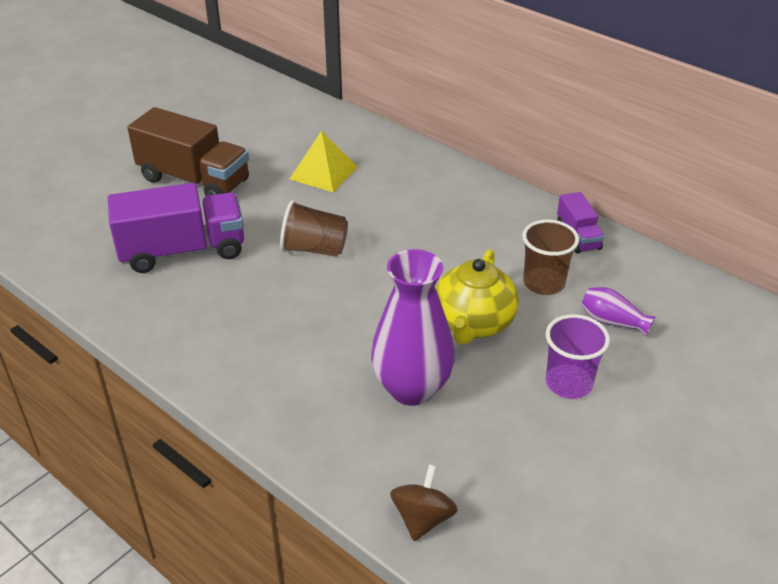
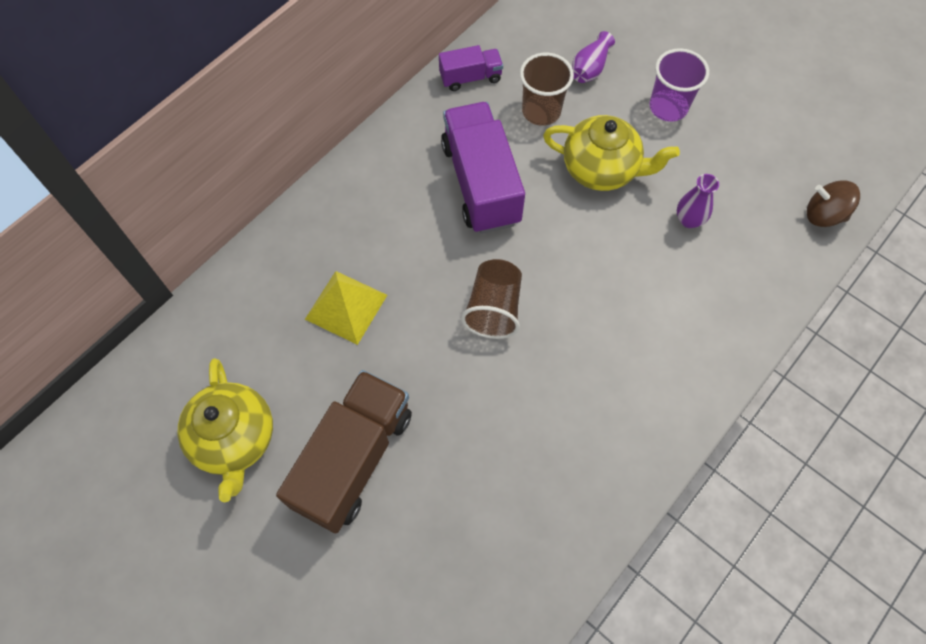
camera: 90 degrees left, 25 degrees up
purple truck [108,183,244,273] -> purple truck moved to [441,102,525,234]
purple vase [371,249,455,406] -> purple vase [677,174,719,228], size x0.47
none -> yellow teapot [178,358,273,502]

